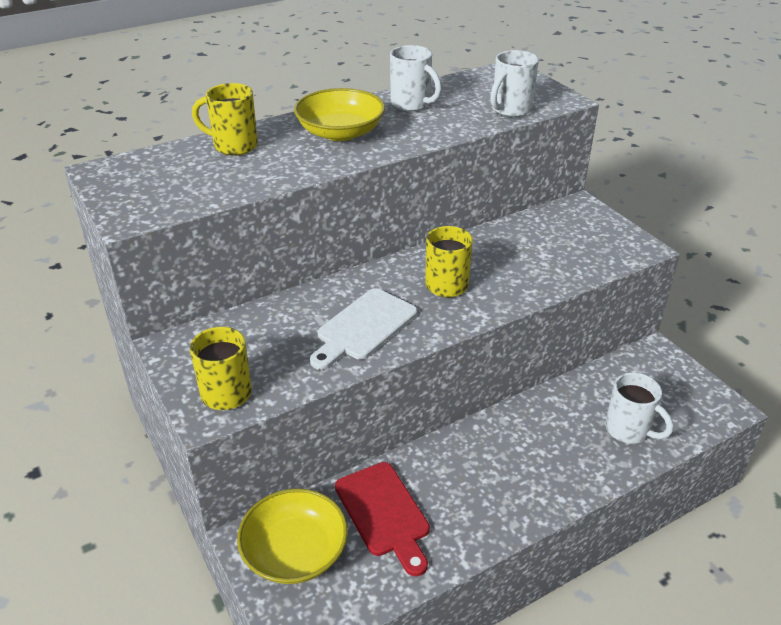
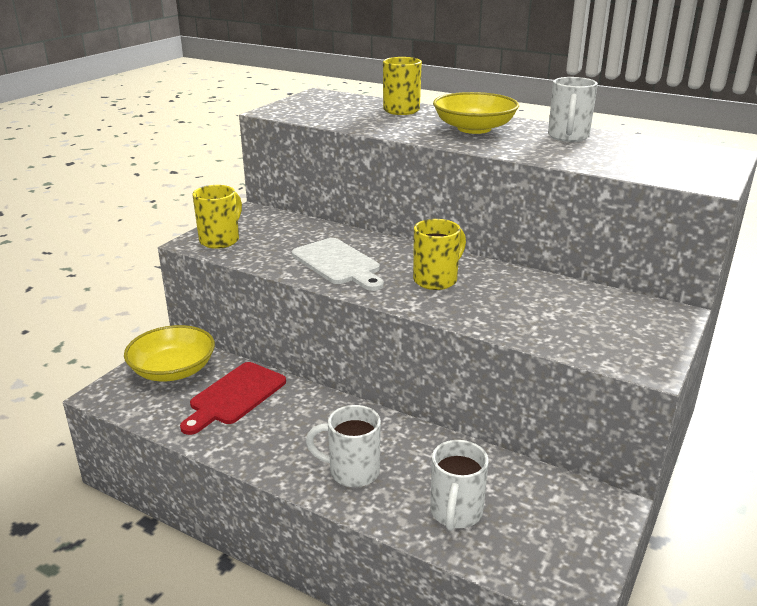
camera: 60 degrees right, 10 degrees down
white cutting board [310,288,417,370] -> white cutting board turned 135 degrees counterclockwise [292,238,384,291]
white mug [490,50,539,117] -> white mug moved to [306,405,381,487]

